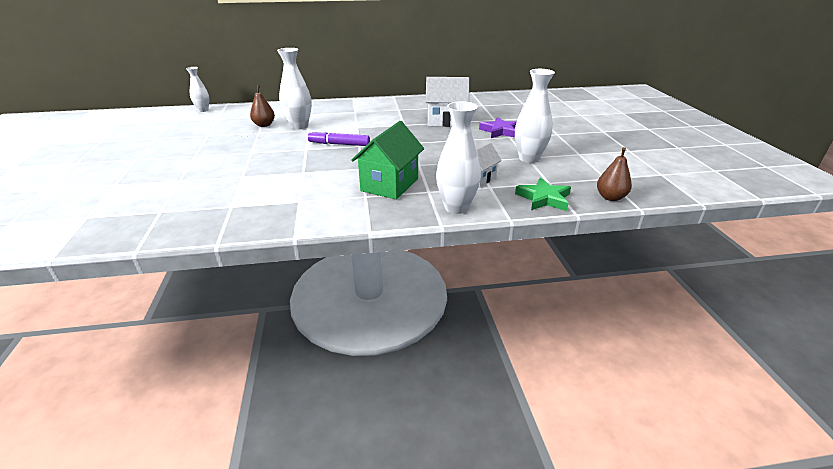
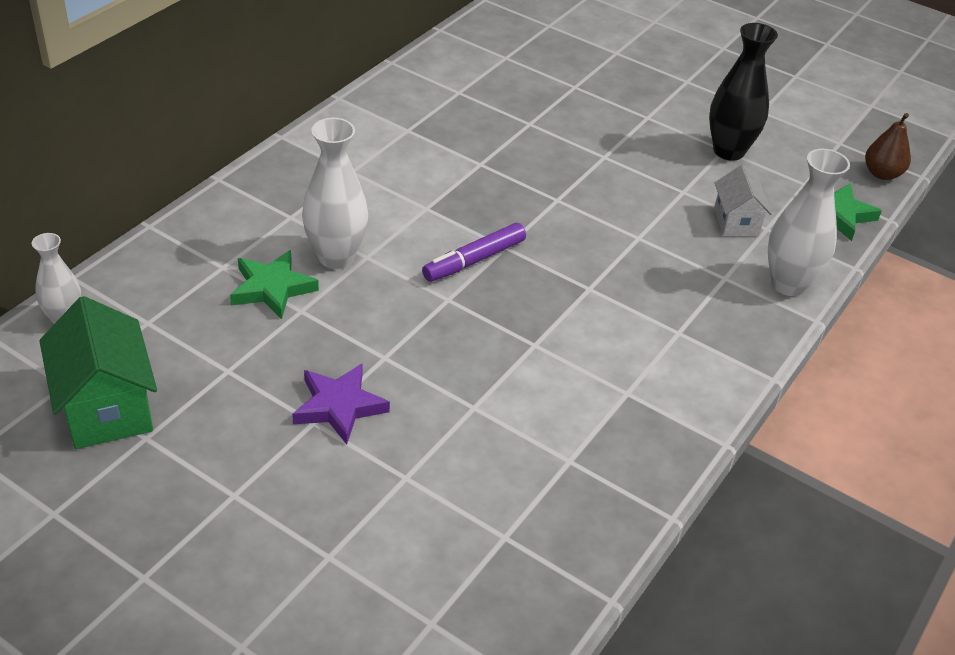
camera: 50 degrees left, 10 degrees up
brown pear [250,85,275,127] -> green star [230,250,319,319]
green house [351,121,424,200] -> green house moved to [39,296,157,449]
white house [426,77,469,127] -> none
purple star [479,117,517,138] -> purple star moved to [292,364,390,444]
white vase [515,69,555,163] -> black vase [709,23,778,161]

